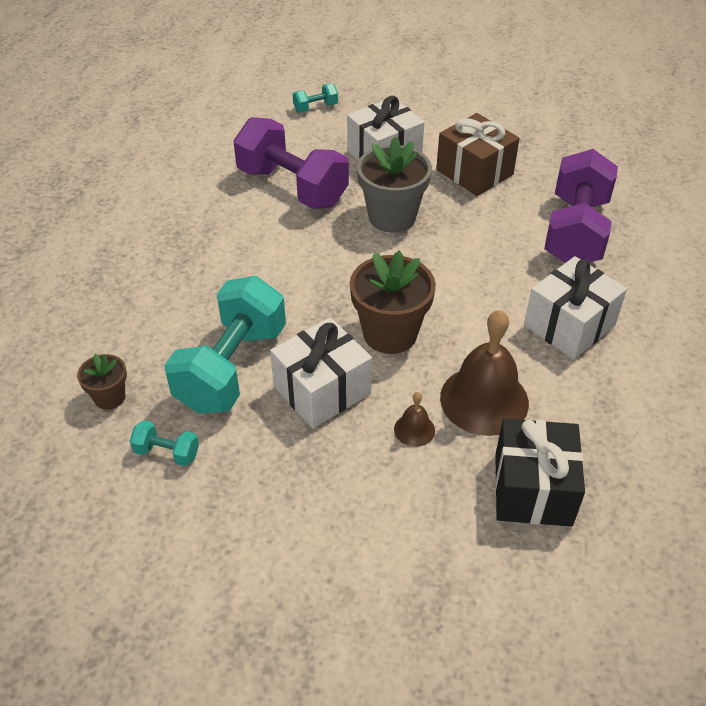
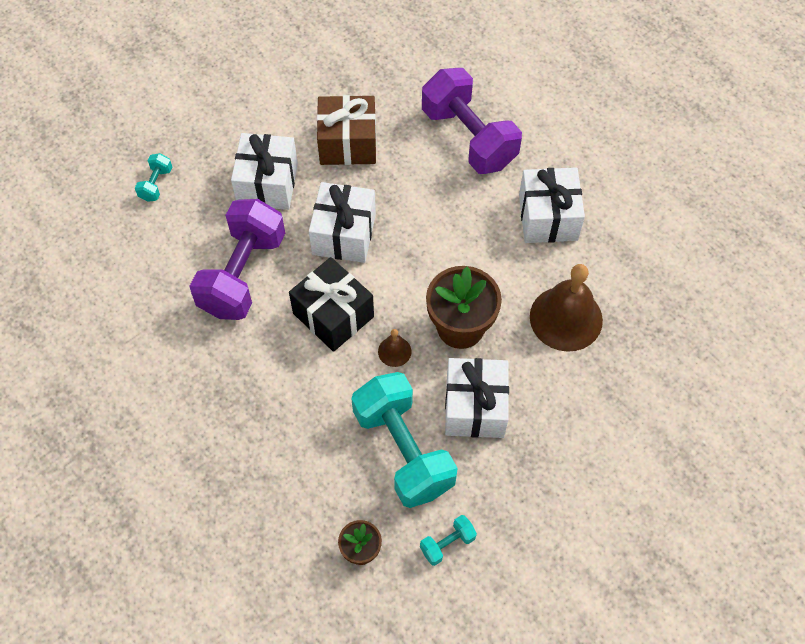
camera: 50 degrees left, 15 degrees up
purple dumbbell [233,117,349,209] -> purple dumbbell turned 60 degrees counterclockwise [189,199,285,320]
grey flower pot [357,137,432,233] -> white gift [309,182,376,263]
brown bell [394,392,435,447] -> brown bell moved to [378,329,411,367]
black gift [495,419,585,527] -> black gift moved to [289,257,374,352]

